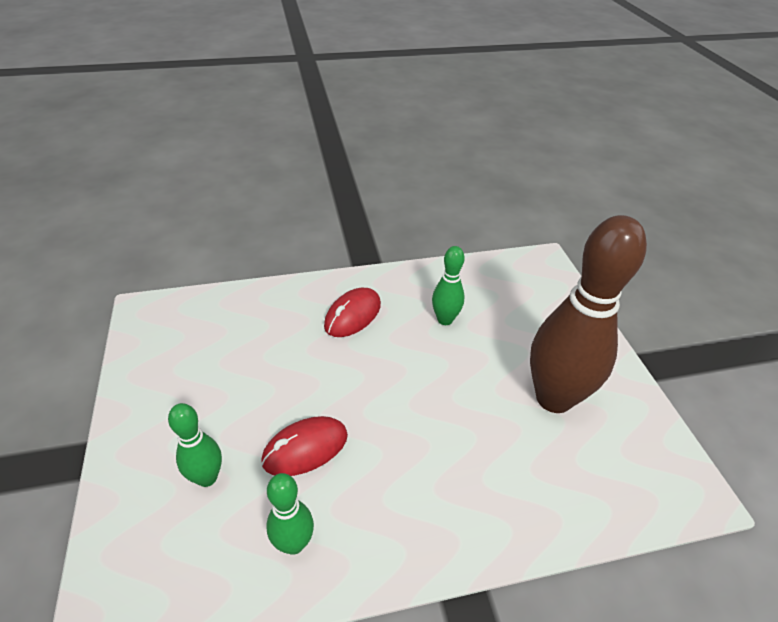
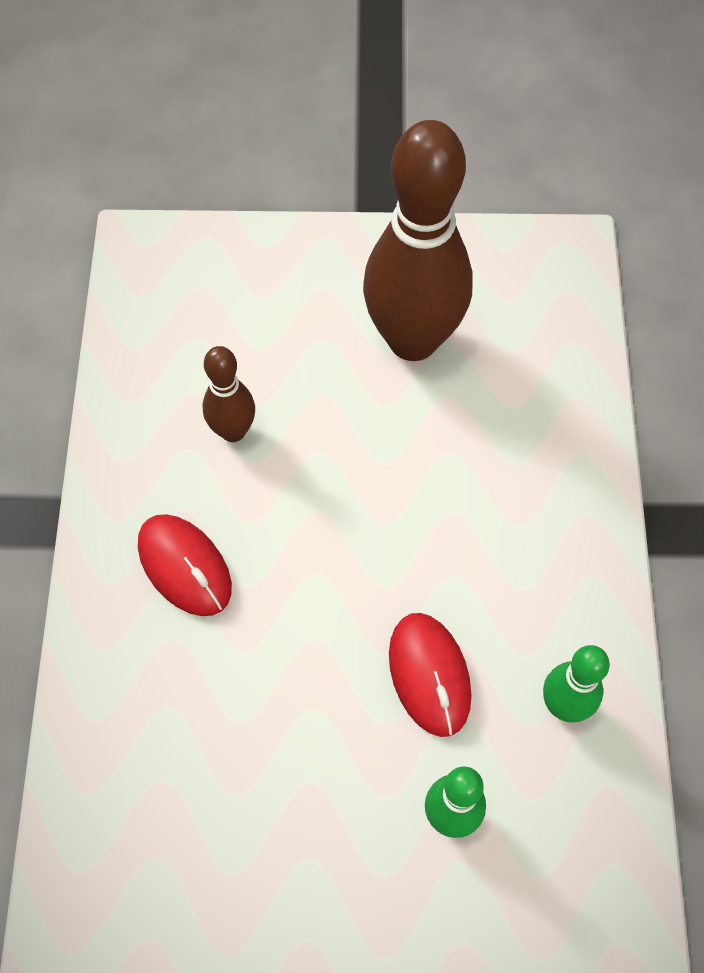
camera: 75 degrees left, 20 degrees up
green bowling pin [432,246,465,325] -> brown bowling pin [203,346,255,442]

